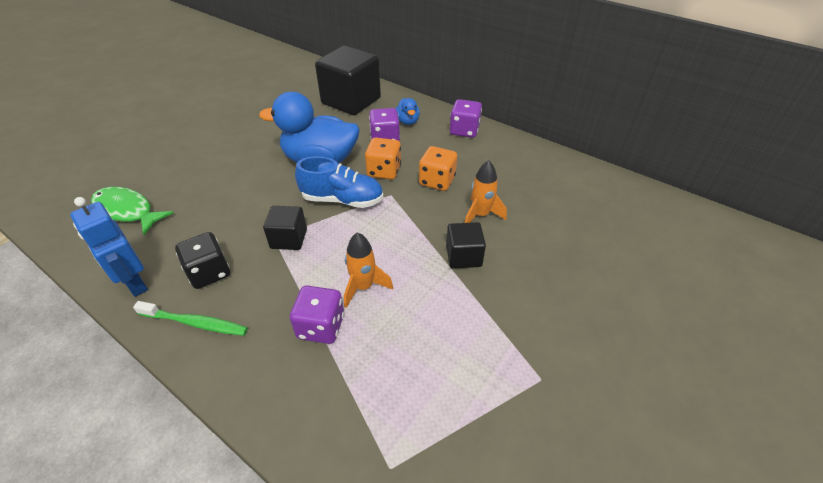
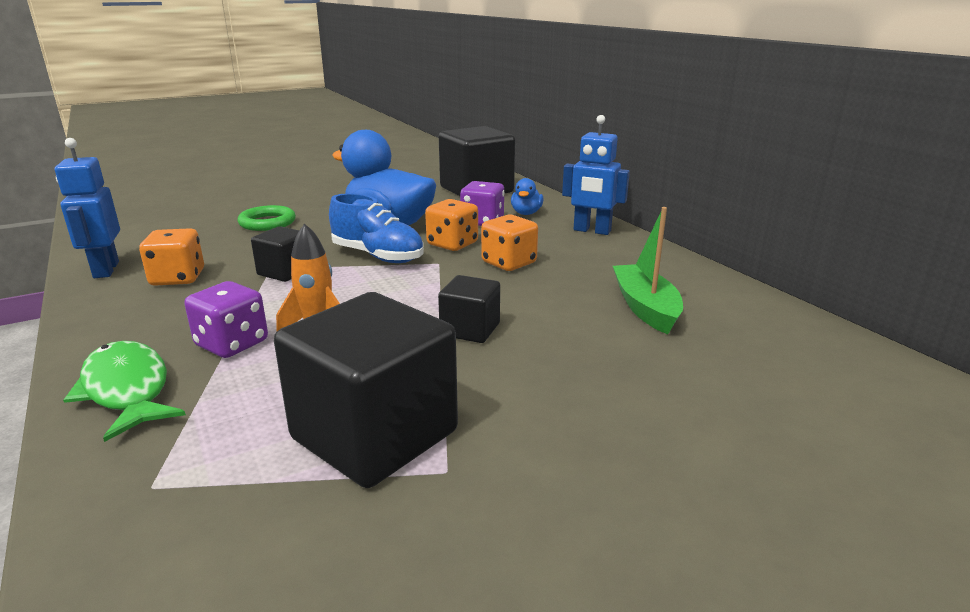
camera: 25 degrees right, 20 degrees down
green fish [91,187,174,235] -> green fish moved to [63,341,186,442]
green toothbrush [133,301,248,336] -> none
black dice [175,232,230,289] -> orange dice [139,228,204,286]
purple dice [450,99,482,138] -> blue robot [562,115,630,235]
orange rocket [465,160,507,223] -> none
none -> green ring [238,205,296,231]
none -> black cube [274,292,458,488]
none -> green boat [613,207,683,334]

